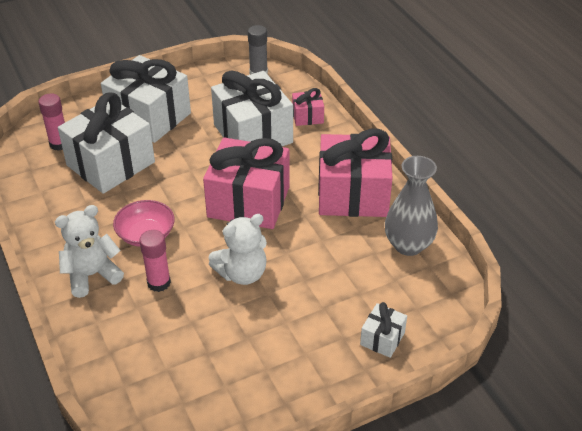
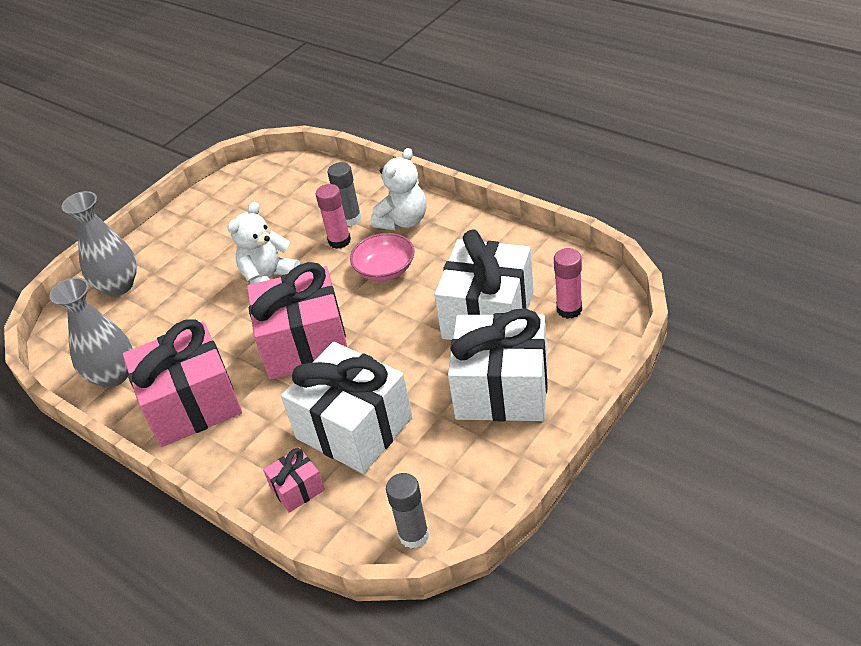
camera: 160 degrees right, 0 degrees up
white gift [360,302,407,358] -> grey vase [62,191,137,296]
none -> grey glue stick [328,162,362,226]

